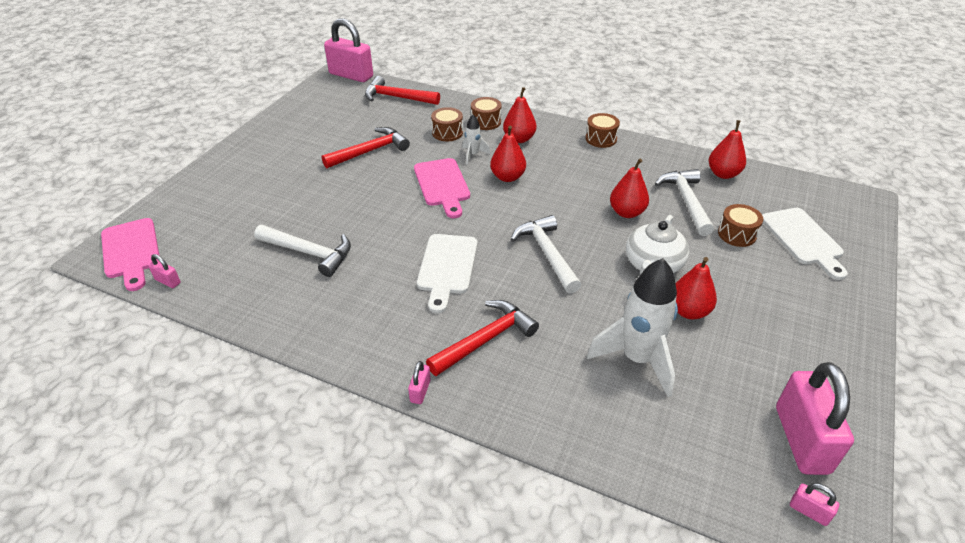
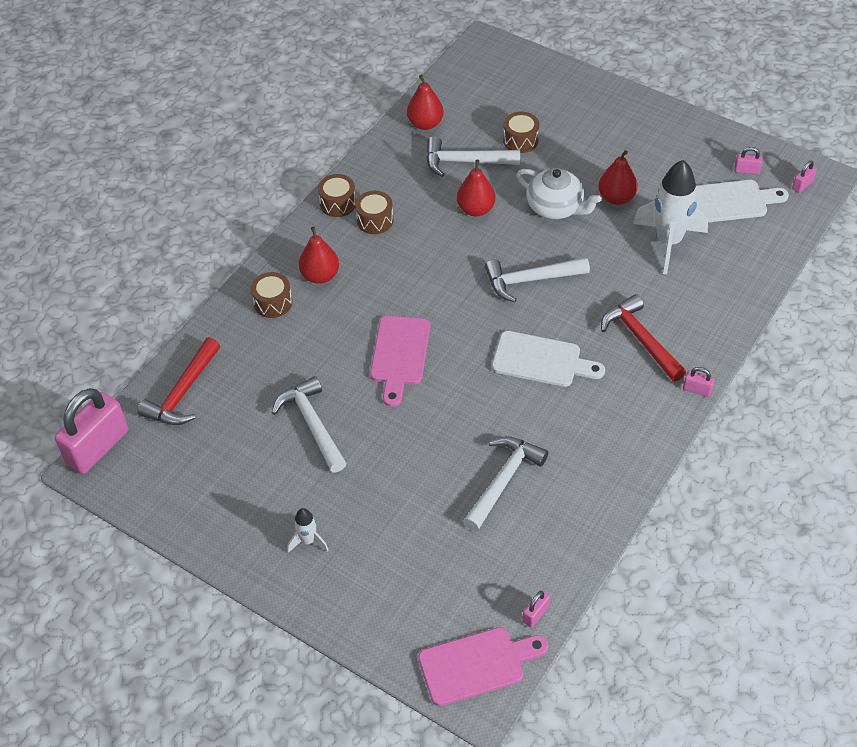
camera: 80 degrees left, 10 degrees up
red hammer [322,127,410,168] -> white hammer [272,376,347,472]
pink cutting board [414,158,470,218] -> pink cutting board turned 105 degrees clockwise [370,315,430,407]
brown drum [431,107,463,141] -> brown drum moved to [355,191,394,234]
white rocket [462,115,490,164] -> white rocket moved to [287,508,329,553]
red pear [490,126,526,182] -> none
white cutting board [762,208,848,280] -> white cutting board moved to [695,180,789,223]
pink padlock [776,362,854,475] -> pink padlock [734,147,762,174], size x0.42

